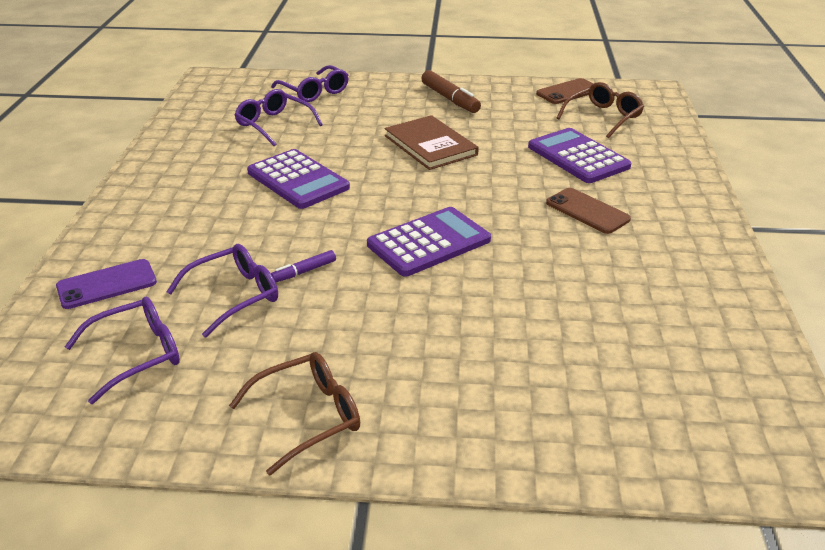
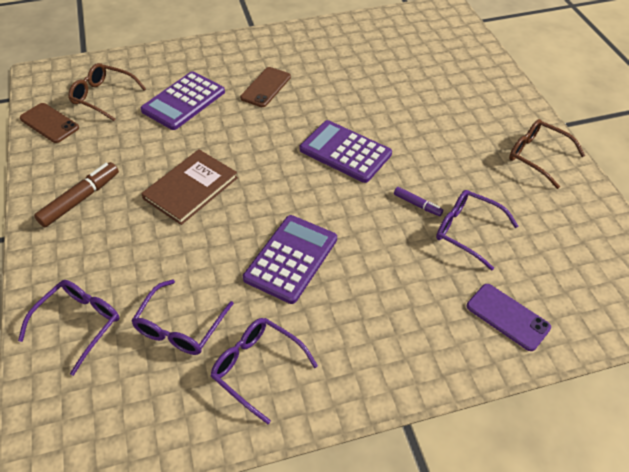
camera: 110 degrees left, 15 degrees up
purple glasses [65,297,180,404] -> purple glasses moved to [211,318,318,424]

